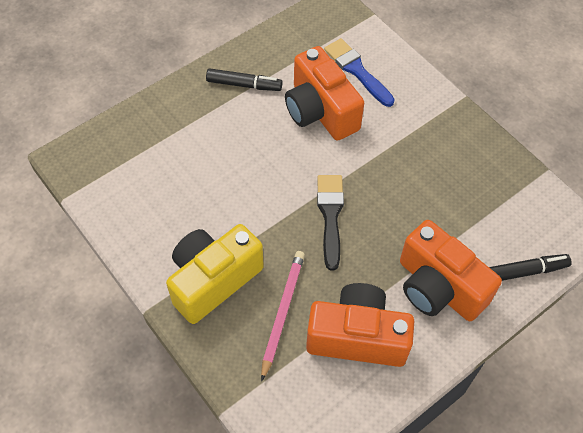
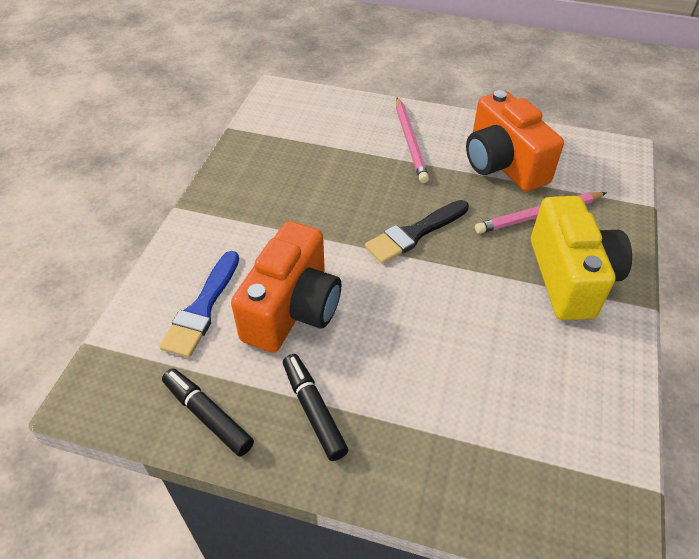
camera: 125 degrees left, 10 degrees down
yellow camera [166,224,264,324] -> yellow camera turned 105 degrees counterclockwise [531,196,632,320]
orange camera [400,220,502,321] -> pink pencil [396,97,429,183]
black marker [489,254,571,281] -> black marker moved to [162,368,254,456]

